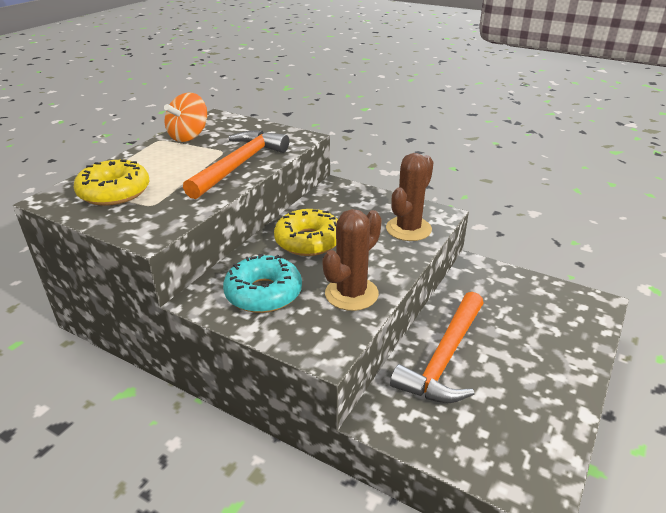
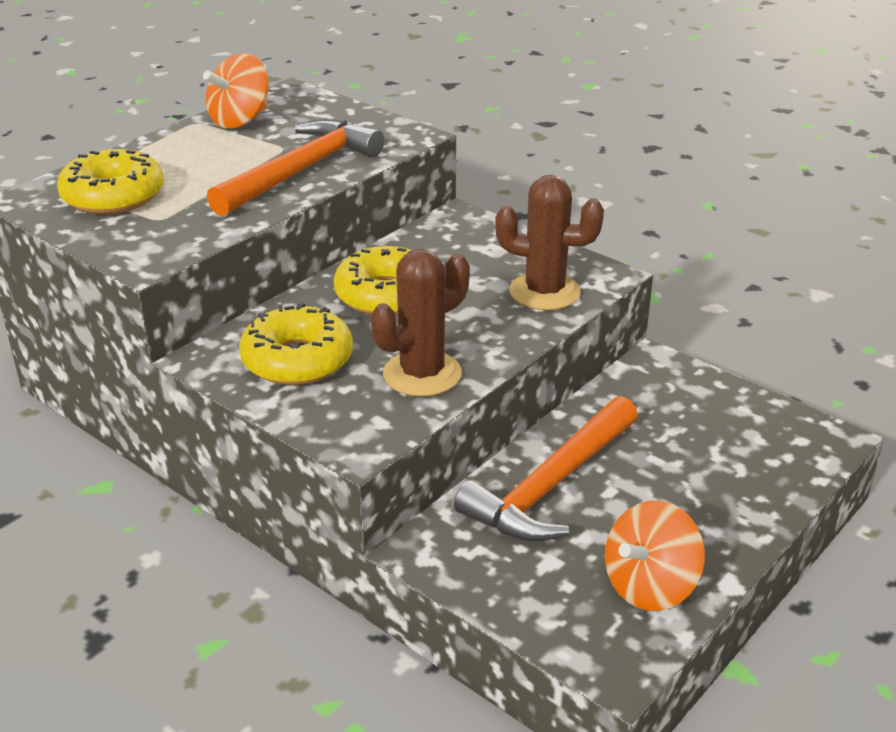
camera: 10 degrees right, 0 degrees up
turquoise donut [223,254,302,313] -> yellow donut [239,303,353,385]
brown cactus [386,153,434,241] -> brown cactus turned 60 degrees clockwise [495,175,604,310]
none -> orange spinning top [605,501,705,611]

